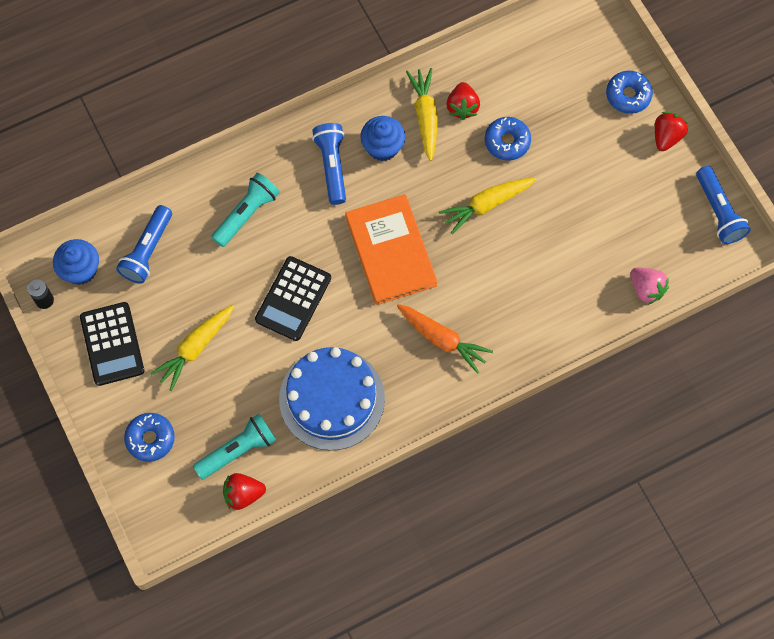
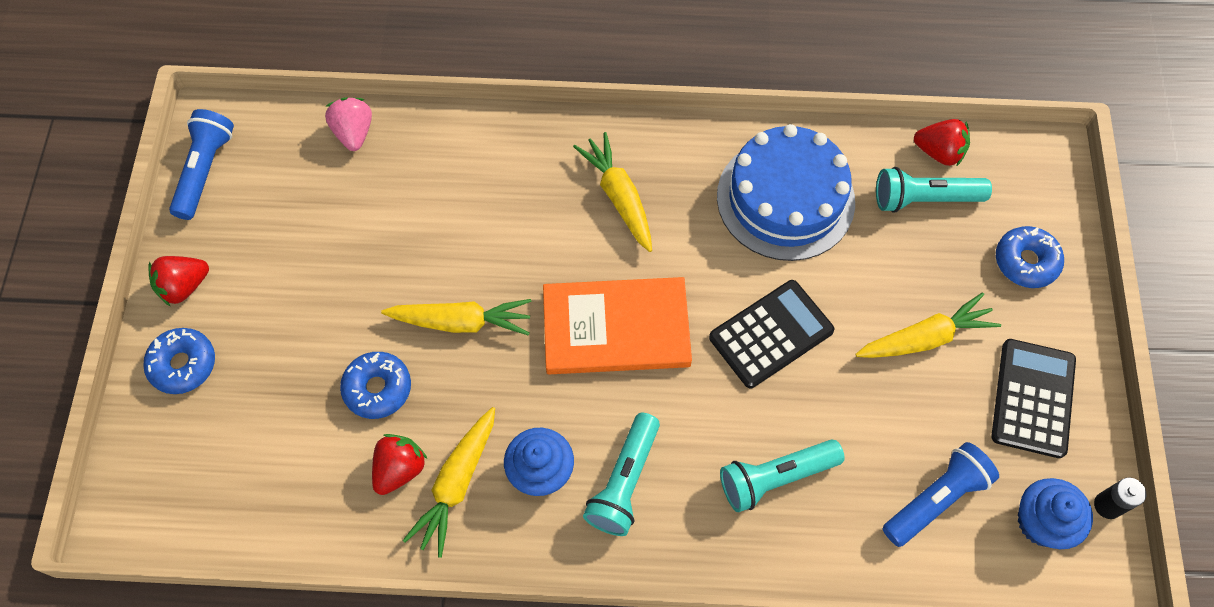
camera: 150 degrees left, 5 degrees down
blue flashlight [312,123,346,205] -> turquoise flashlight [583,412,660,536]
orange book [345,194,437,305] -> orange book turned 75 degrees clockwise [543,277,692,374]
orange carrot [397,304,493,374] -> yellow carrot [573,132,652,252]

